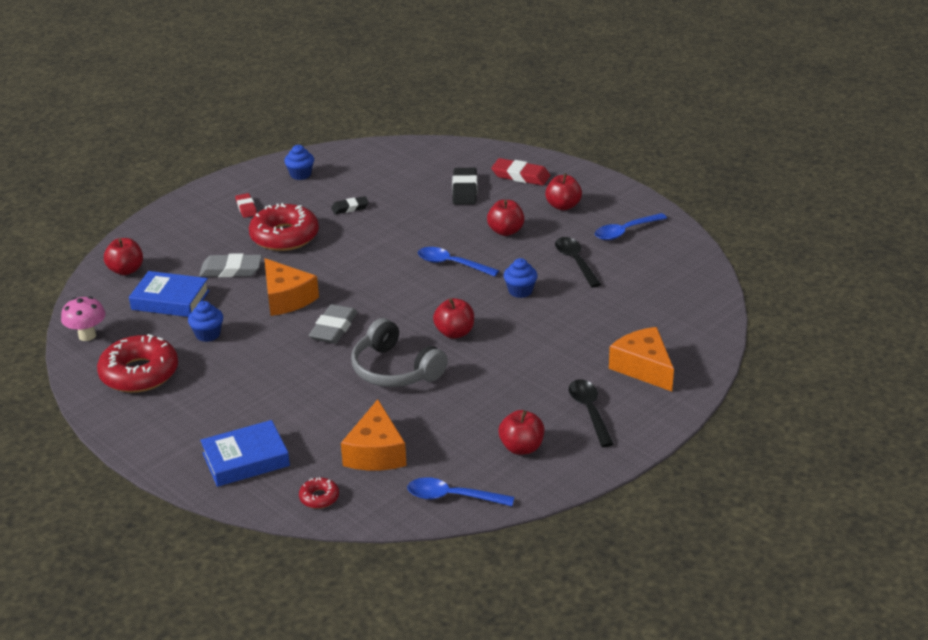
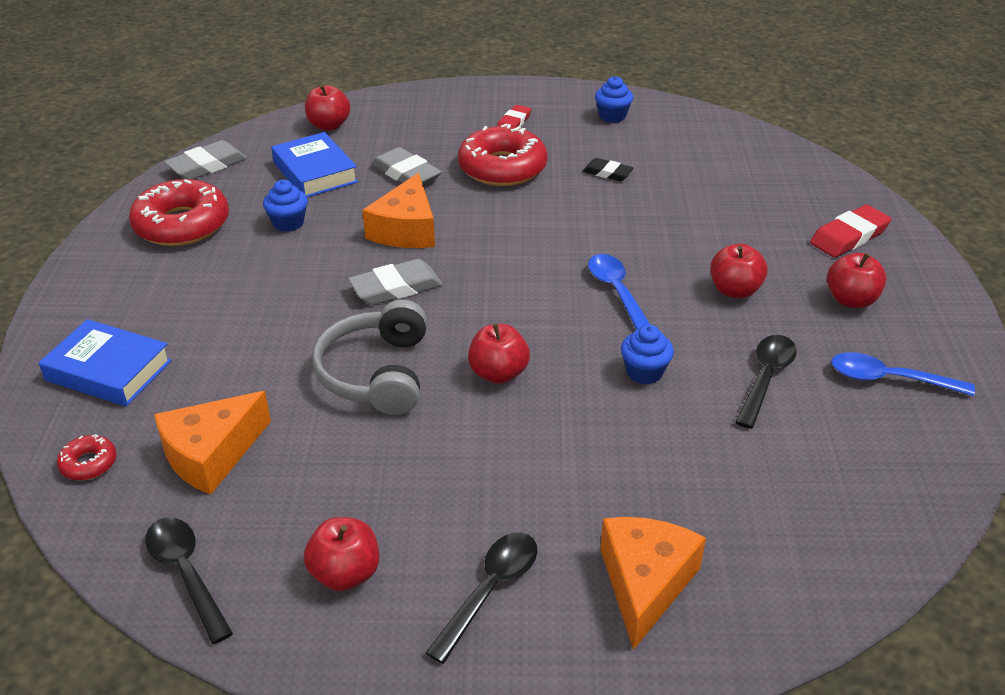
camera: 45 degrees right, 5 degrees up
pink mushroom [61,296,106,341] -> grey eraser [164,140,247,179]
blue spoon [408,477,514,506] -> black spoon [145,517,233,644]
black eraser [452,168,477,205] -> none
red eraser [491,158,550,186] -> red eraser turned 75 degrees clockwise [810,205,891,258]

